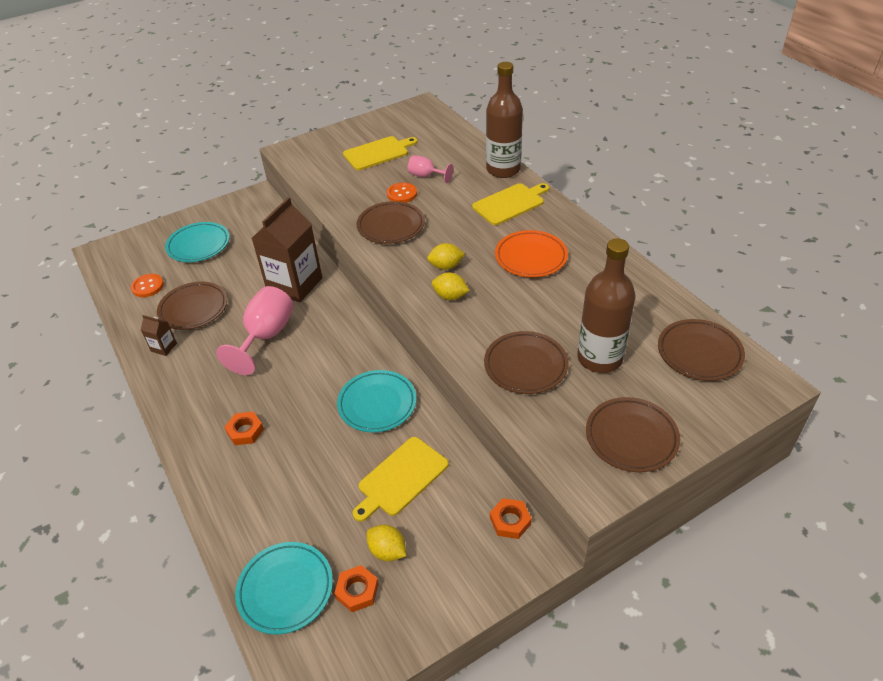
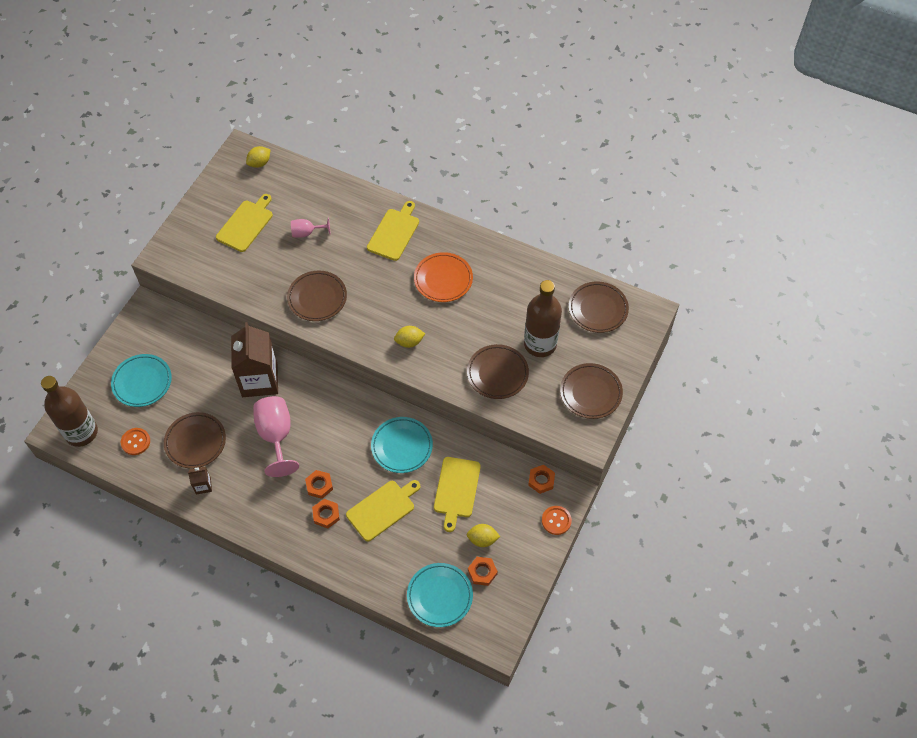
camera: 35 degrees left, 15 degrees up
orange button [387,183,417,203] -> orange button moved to [542,506,572,535]
yellow lemon [427,243,465,270] -> yellow lemon moved to [246,146,271,168]
brown bottle [486,62,523,178] -> brown bottle moved to [41,376,98,447]
none -> orange nut [305,470,333,499]
none -> yellow cutting board [346,480,420,541]

